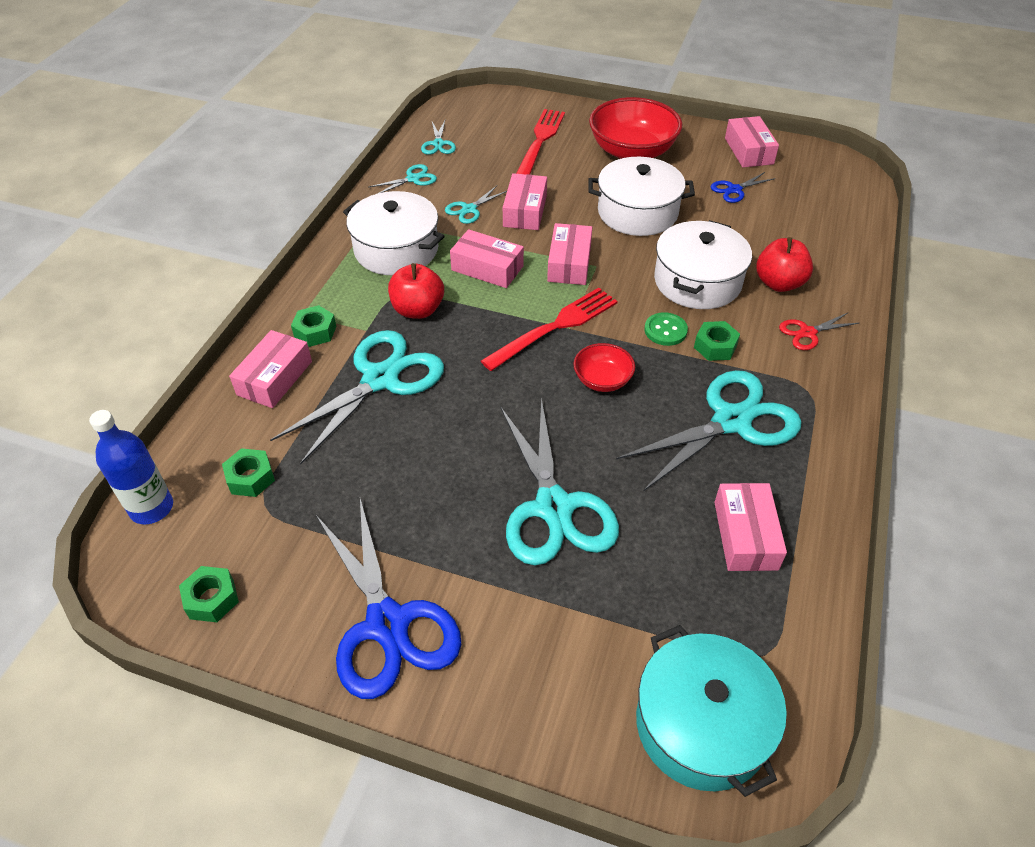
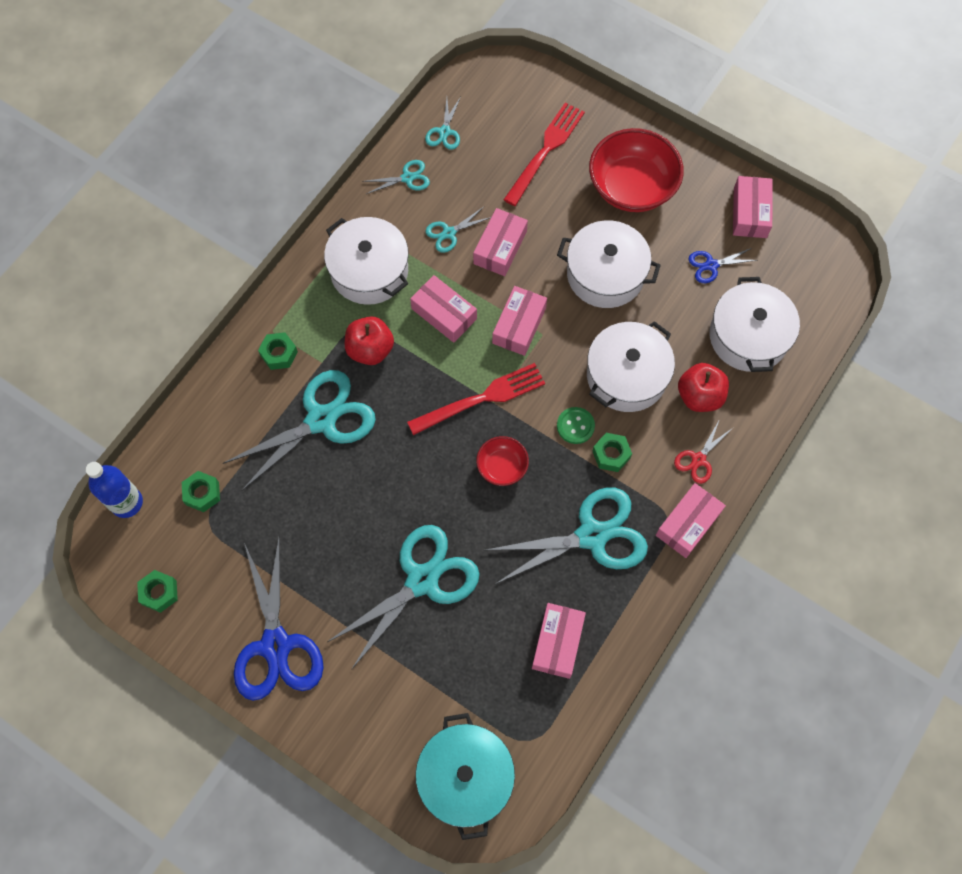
camera: 15 degrees right, 20 degrees up
pink box [229,330,312,408] -> pink box moved to [656,483,726,558]
turquoise scissors [501,398,619,565] -> turquoise scissors turned 135 degrees counterclockwise [327,525,480,669]
red scissors [779,312,859,350] -> red scissors turned 45 degrees counterclockwise [674,419,732,484]
none -> white pot [710,277,800,372]

